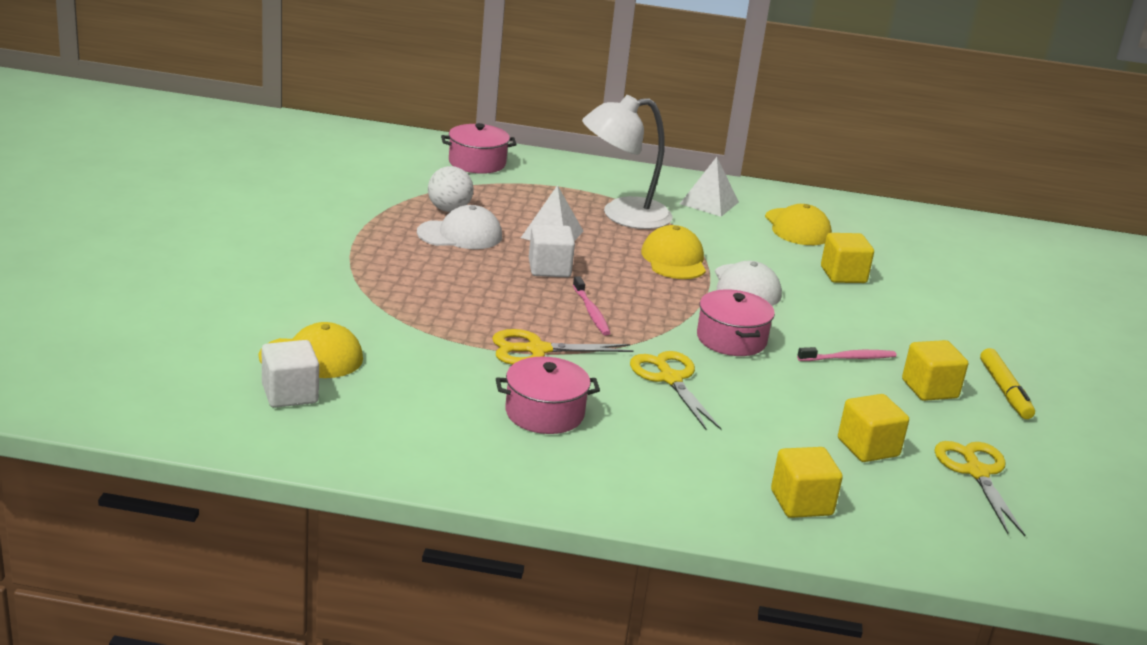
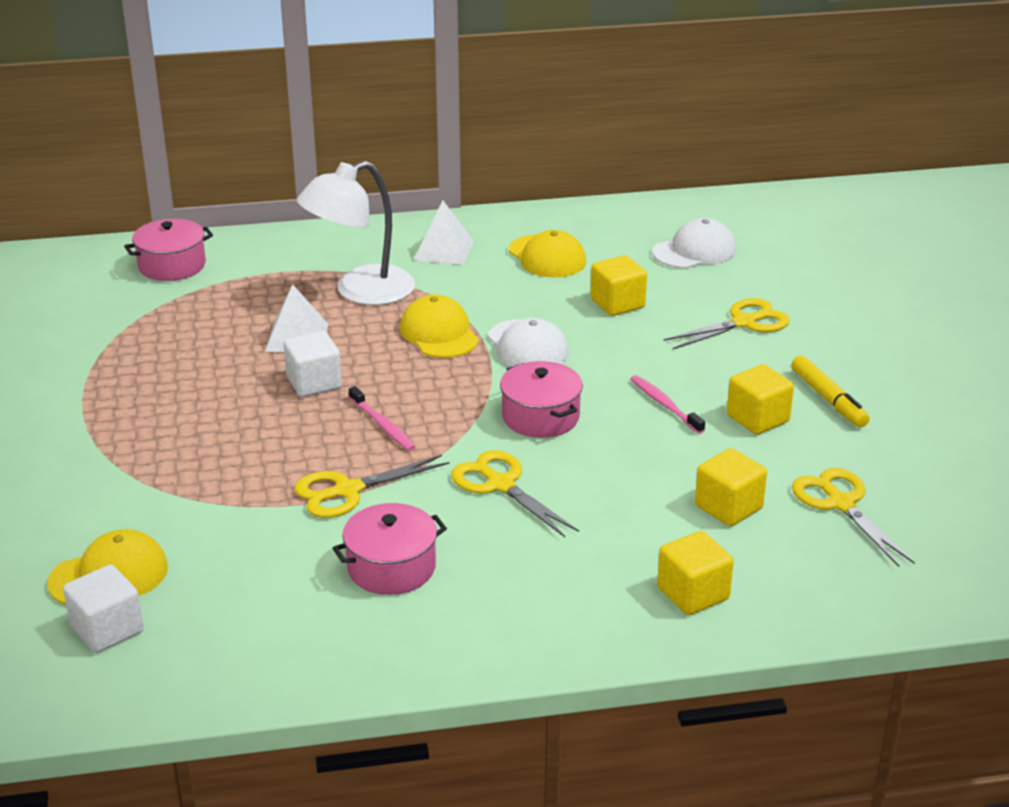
camera: 15 degrees left, 5 degrees up
white cap [417,205,502,249] -> white cap moved to [652,218,736,269]
white ball [428,166,474,212] -> none
pink toothbrush [797,347,896,361] -> pink toothbrush turned 90 degrees counterclockwise [631,375,705,434]
none -> yellow scissors [664,298,790,350]

